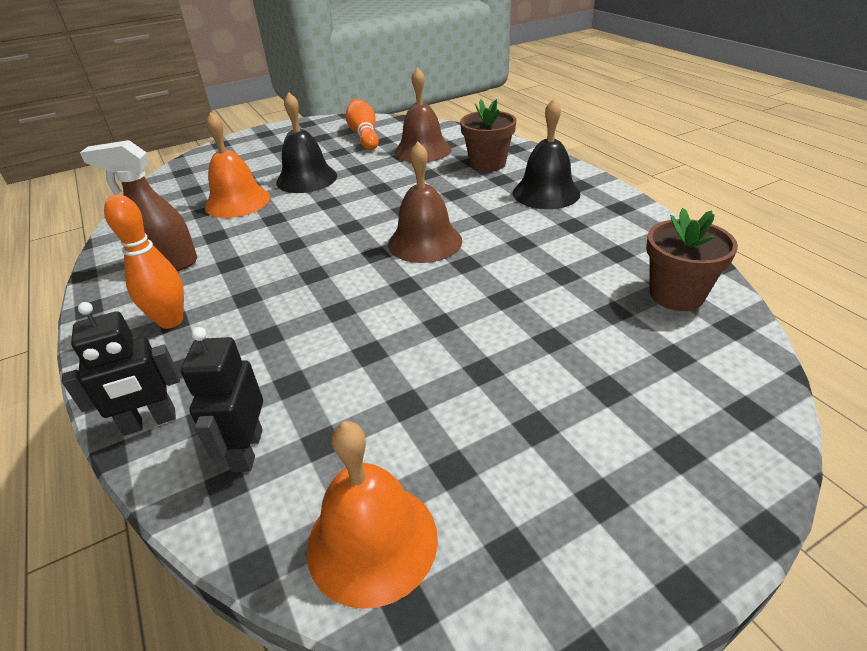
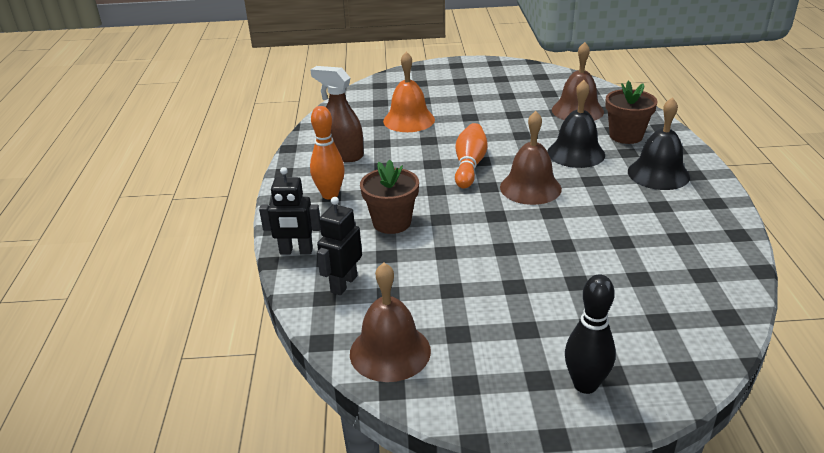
camera: 25 degrees right, 5 degrees down
black bell [276,92,337,193] -> black bell moved to [547,80,605,168]
orange bell [306,421,438,609] -> brown bell [350,262,431,382]
orange bowling pin [346,99,379,150] -> orange bowling pin moved to [455,123,488,189]
brown flower pot [646,208,738,311] -> brown flower pot moved to [360,160,419,234]
none -> black bowling pin [565,274,616,394]

